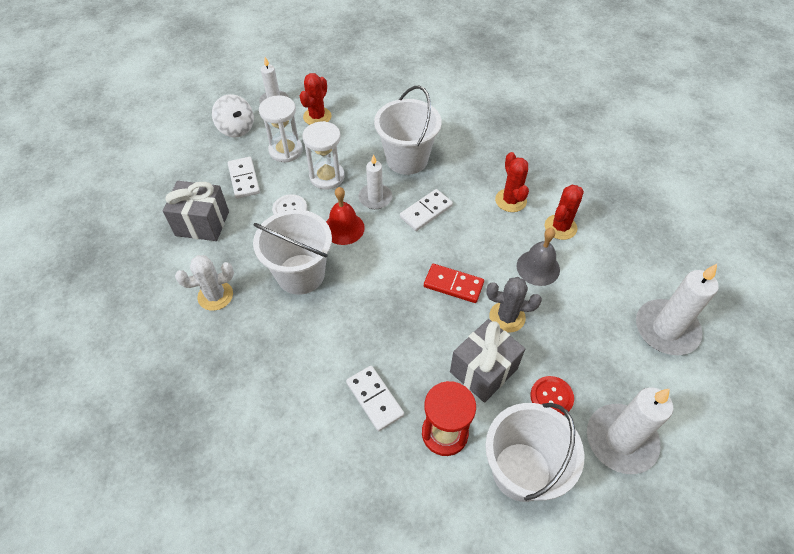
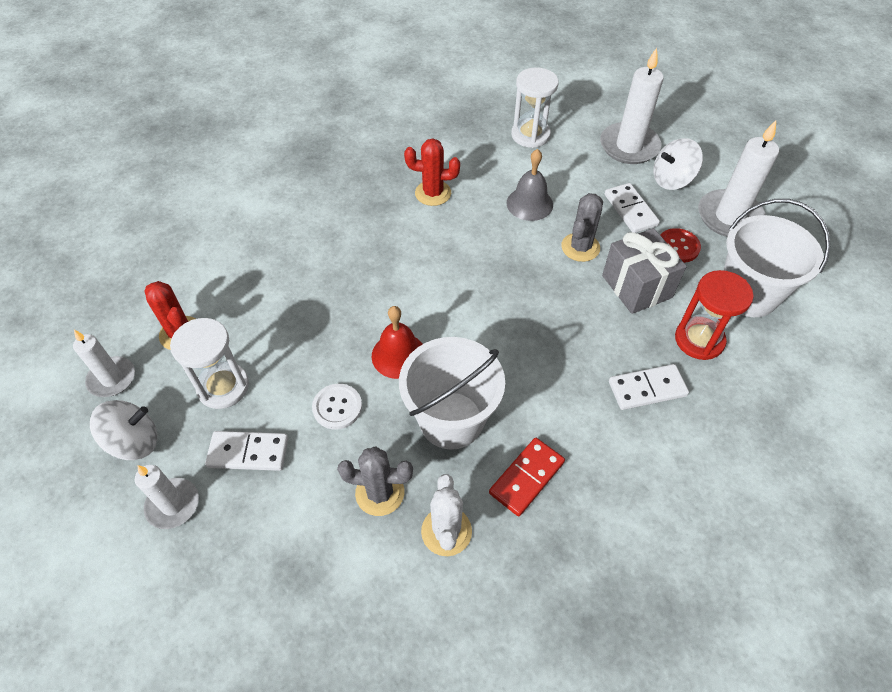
camera: 70 degrees left, 0 degrees up
grey gift [163,181,229,241] -> none
white hourglass [302,121,345,190] -> white hourglass moved to [511,67,559,148]
white candle [358,154,392,209] -> white candle moved to [135,465,199,529]
white bucket [374,86,442,175] -> none
white domino [400,189,453,231] -> white domino moved to [605,183,660,233]
red domino [424,264,484,303] -> red domino moved to [489,438,565,516]
red cactus [545,185,584,240] -> none
none -> grey cactus [337,446,413,516]
none -> white spinning top [653,138,703,190]

